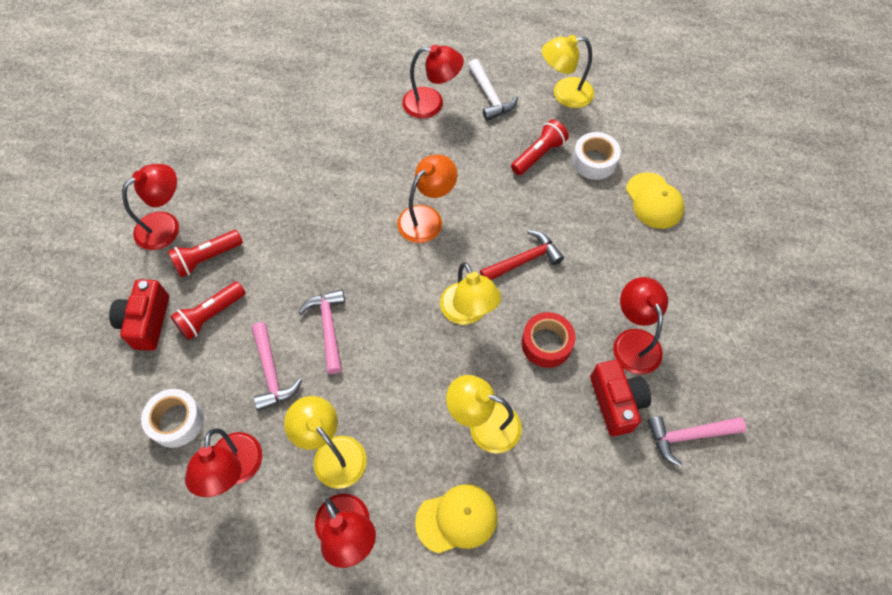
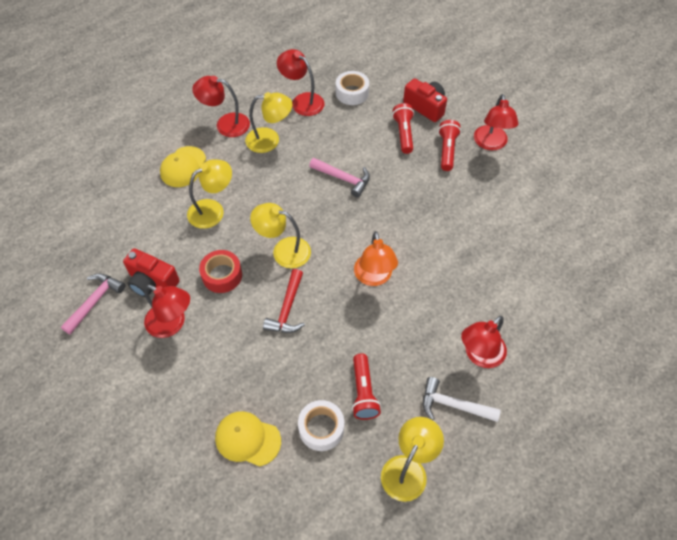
camera: 130 degrees right, 5 degrees down
pink hammer [252,322,302,411] -> none

